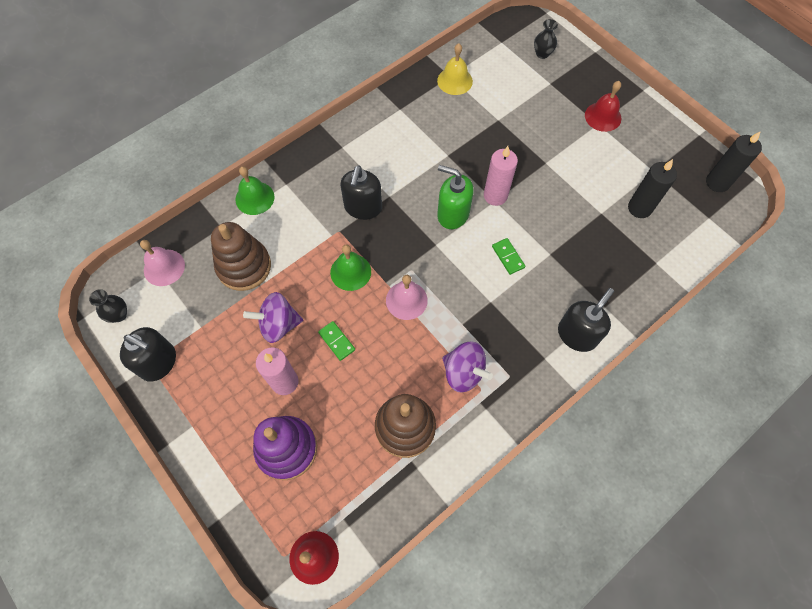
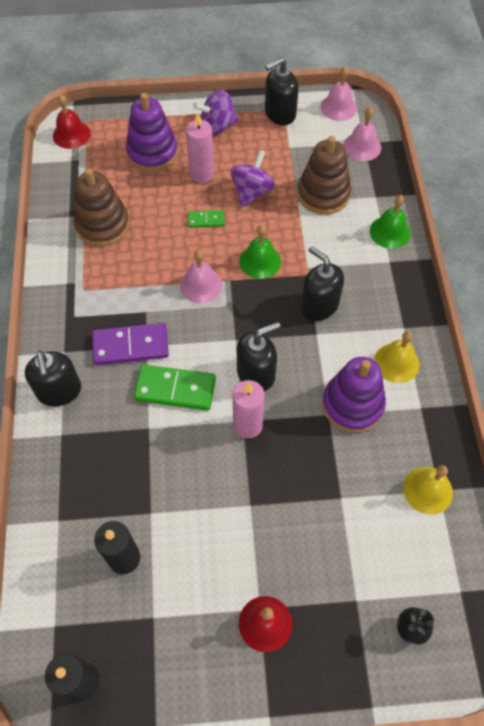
camera: 125 degrees right, 5 degrees down
black vase [89,289,127,323] -> pink bell [321,66,357,121]
green soap dispenser [437,165,474,229] -> black soap dispenser [237,322,281,391]
purple spinning top [442,341,493,392] -> purple spinning top moved to [193,90,239,135]
green domino [492,238,525,275] -> green domino [134,365,216,411], size x1.86
none -> purple domino [92,323,169,365]
none -> purple stacking toy [322,357,386,433]
none -> yellow bell [374,331,419,383]

